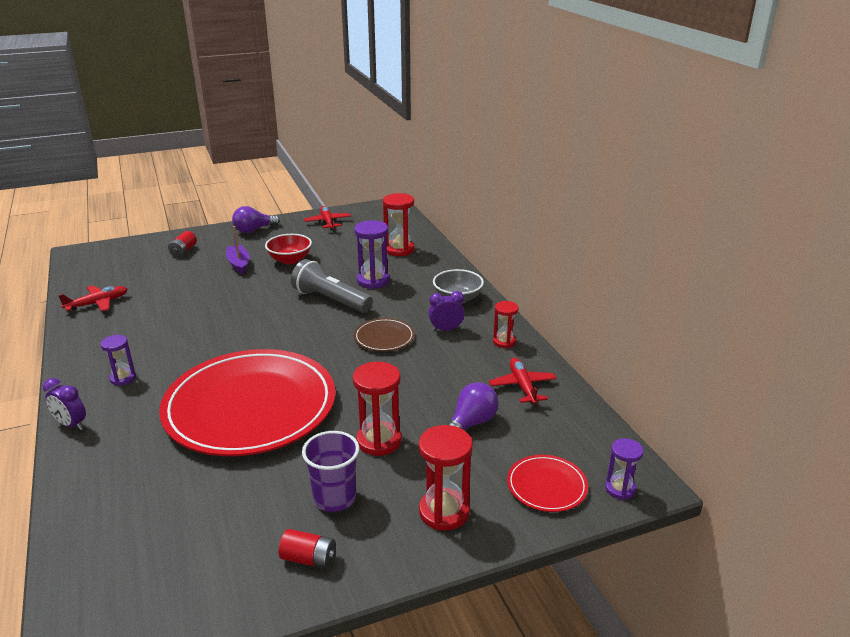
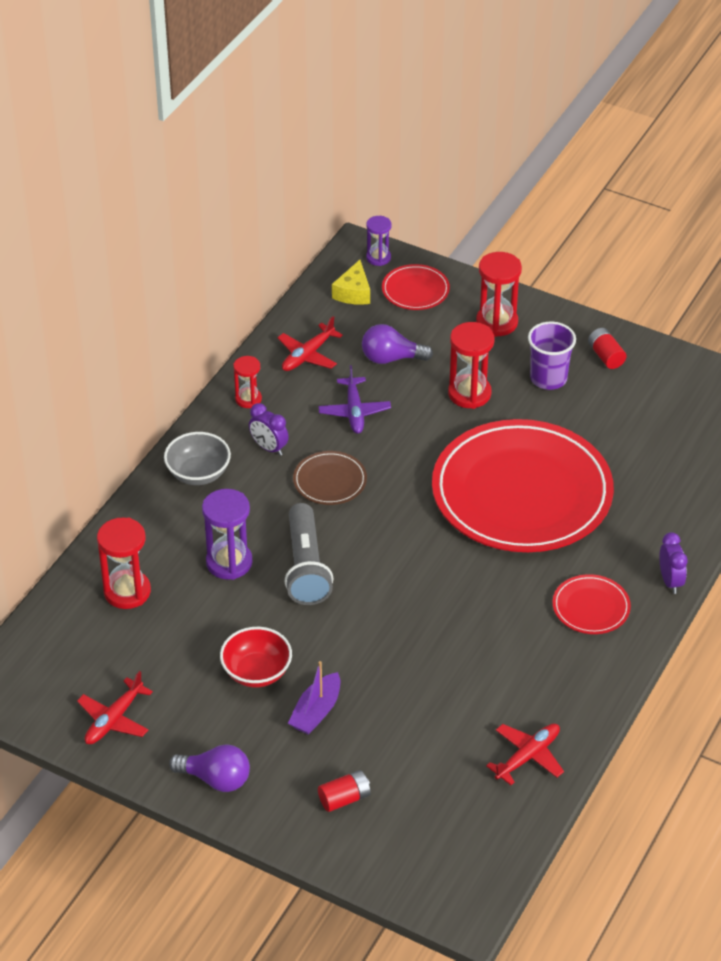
camera: 130 degrees left, 15 degrees up
red plane [58,285,128,311] -> red plane turned 120 degrees clockwise [486,724,564,785]
purple hourglass [100,335,136,386] -> red plate [553,574,631,634]
none -> purple plane [318,365,391,434]
none -> yellow cheese [332,260,370,305]

